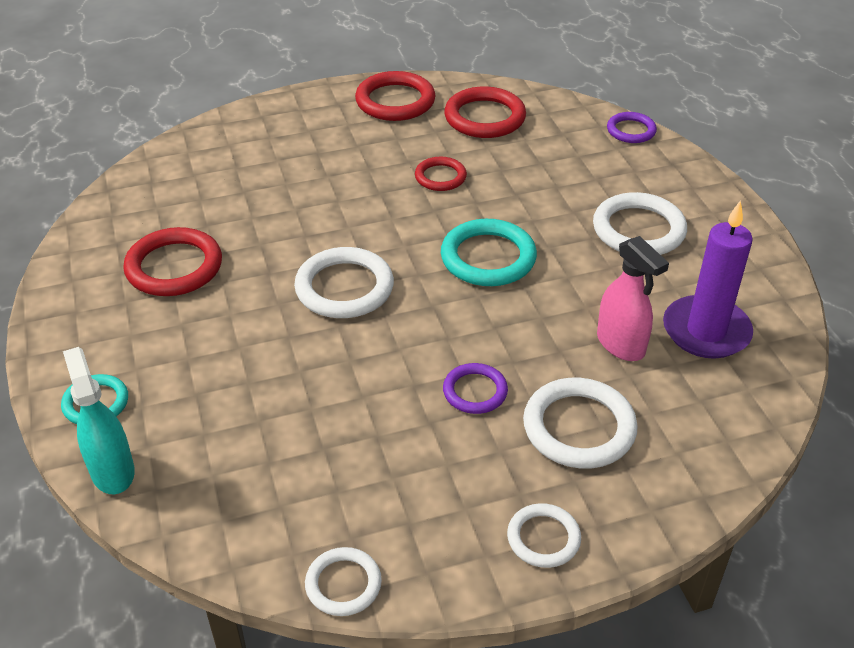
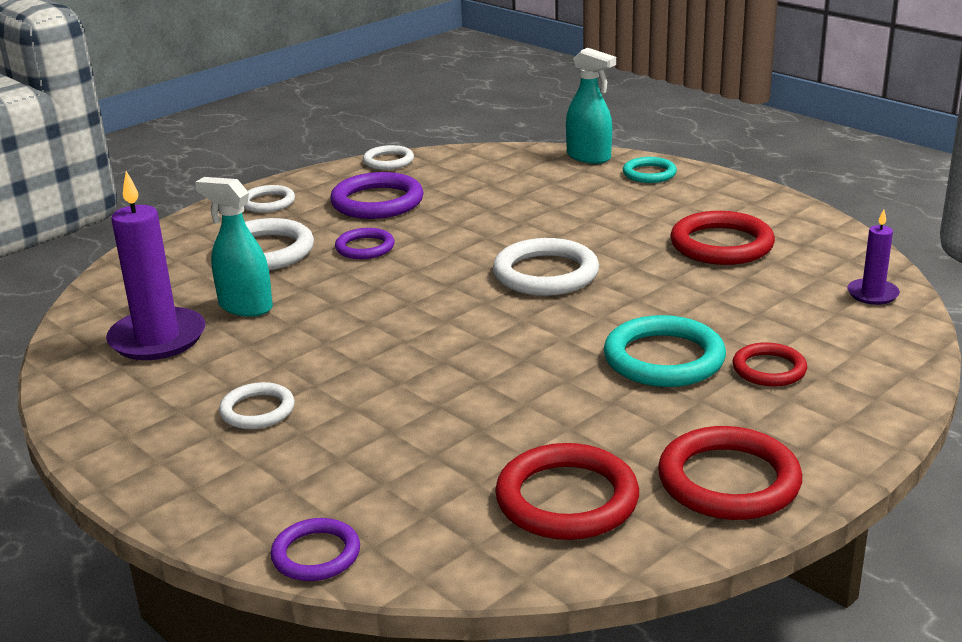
camera: 155 degrees right, 15 degrees down
red ring [415,157,467,191] -> red ring moved to [732,342,807,386]
turquoise ring [441,219,537,286] -> turquoise ring moved to [604,315,726,387]
white ring [593,192,687,255] -> white ring [219,382,295,429], size x0.59
pink spray bottle [597,236,669,361] -> turquoise spray bottle [195,177,273,317]
none -> purple ring [330,172,423,219]
none -> purple candle [847,209,900,305]

